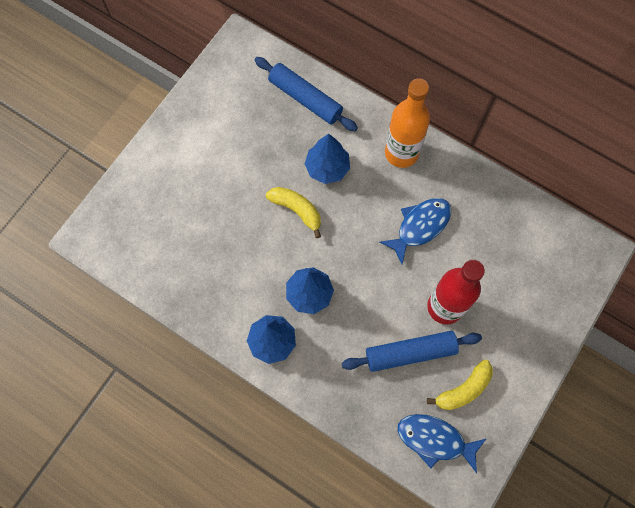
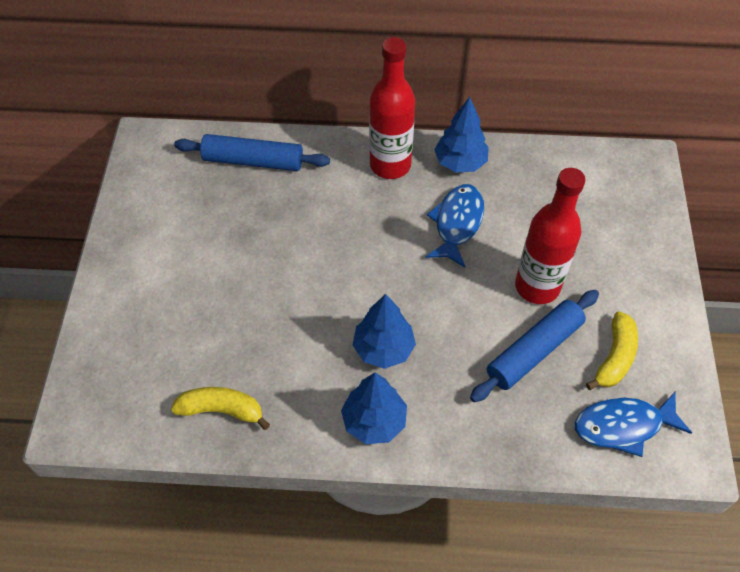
camera: 30 degrees left, 15 degrees down
yellow banana [266,187,321,238] -> yellow banana moved to [171,387,270,430]
blue tree [305,134,350,184] -> blue tree moved to [434,97,489,173]
orange bottle [385,78,430,168] -> red bottle [369,37,415,179]

